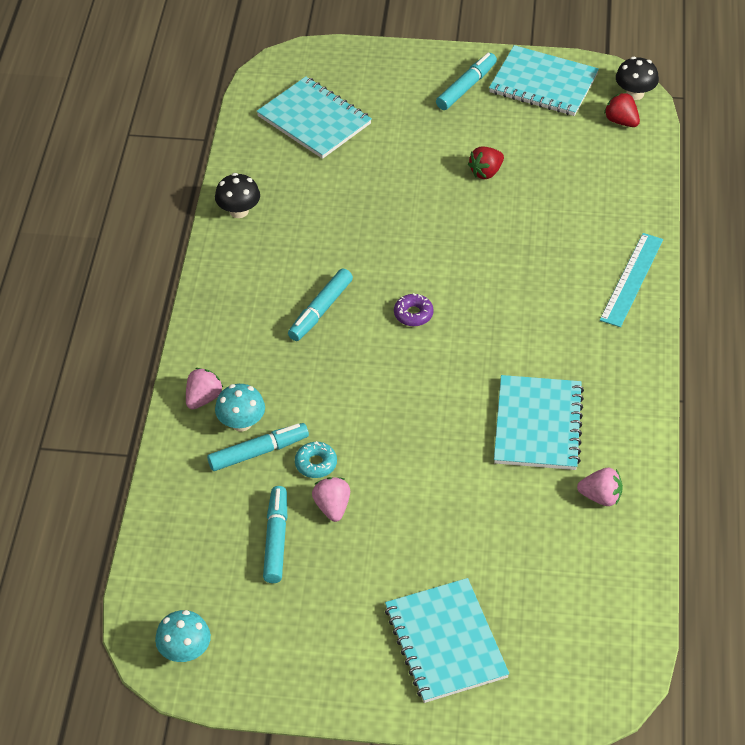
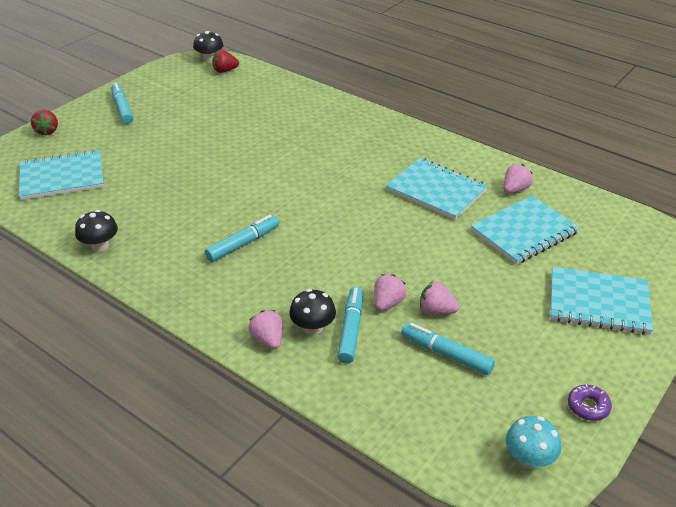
camera: 60 degrees left, 10 degrees down
turquoise mushroom [215,384,265,432] -> black mushroom [289,289,336,335]
turquoise marker [288,269,353,341] -> turquoise marker turned 105 degrees counterclockwise [205,215,279,262]
turquoise donut [295,441,337,478] -> pink strawberry [374,274,407,311]
purple donut [394,293,434,326] -> purple donut moved to [568,384,612,421]
red strawberry [468,146,504,179] -> red strawberry moved to [31,110,58,135]
turquoise notebook [489,45,599,116] -> turquoise notebook moved to [471,196,580,265]
turquoise ruler [600,233,663,327] -> none

